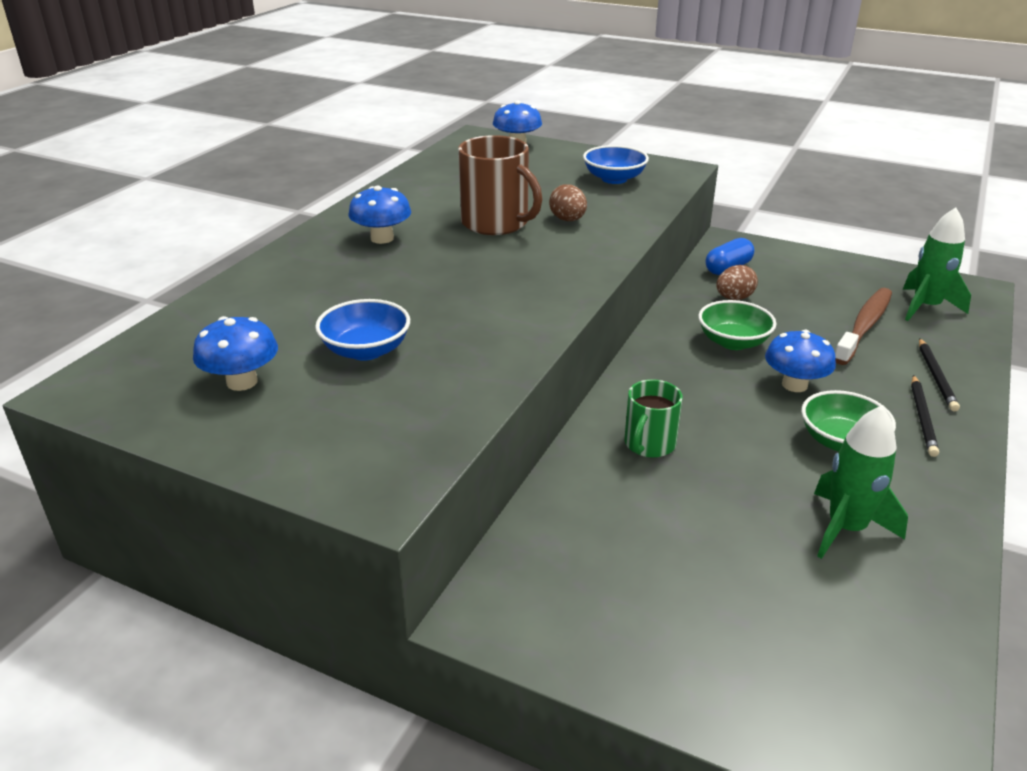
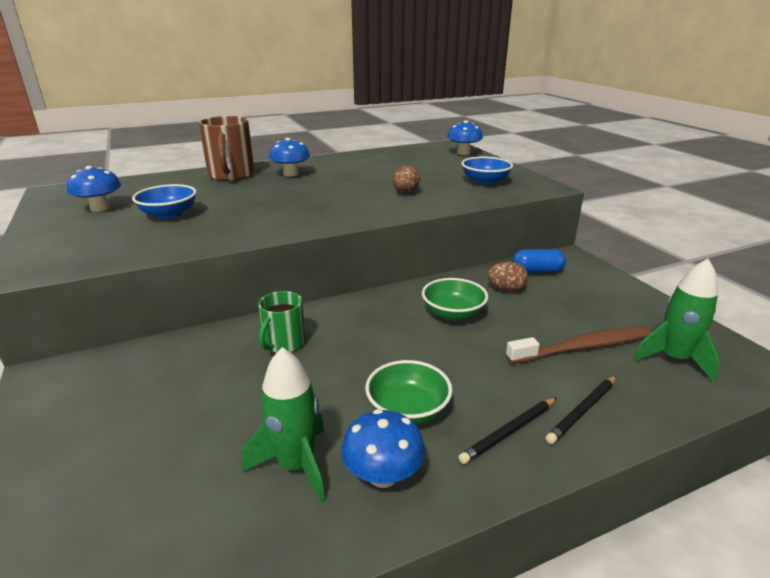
camera: 40 degrees right, 5 degrees down
brown mug [458,135,542,235] -> brown mug moved to [199,116,254,181]
green mug [624,379,683,458] -> green mug turned 45 degrees counterclockwise [258,291,306,353]
blue mushroom [765,330,836,392] -> blue mushroom moved to [341,409,425,488]

